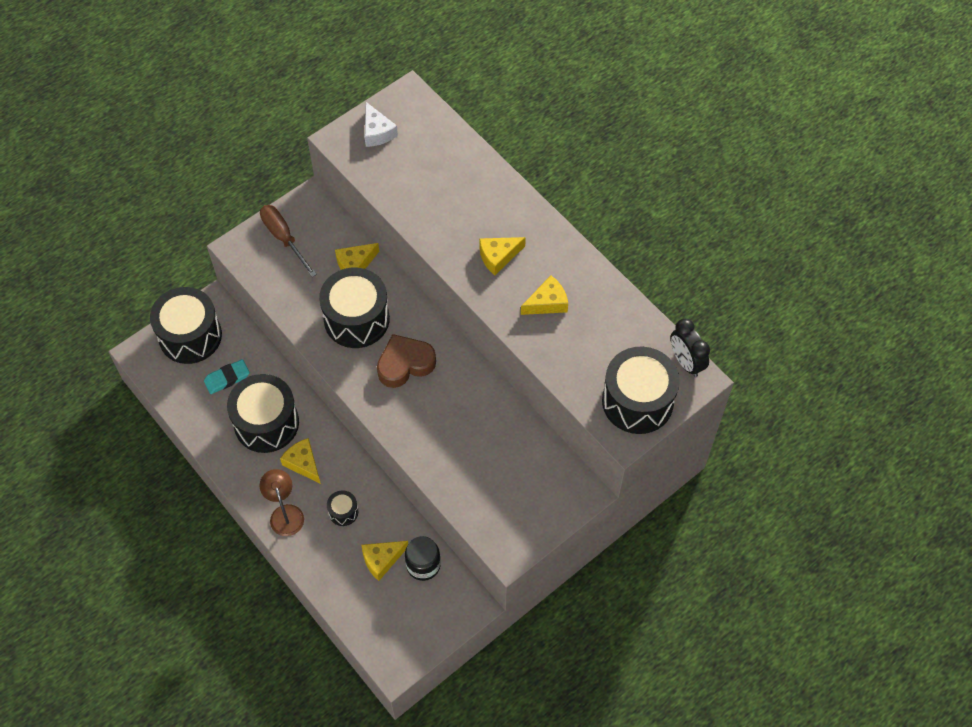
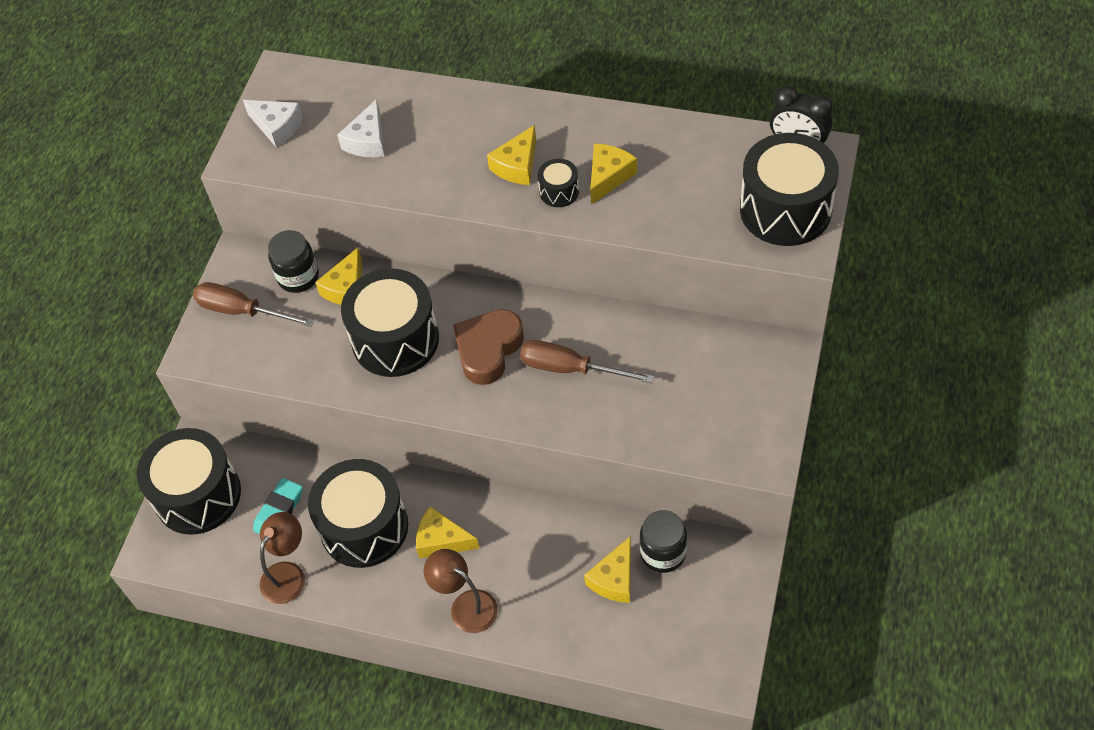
camera: 30 degrees left, 5 degrees down
black drum [327,490,359,526] -> black drum moved to [538,159,579,207]
none -> brown lamp [260,512,305,604]
none -> black jar [268,230,319,293]
none -> white cheese [337,99,384,157]
none -> brown screwdriver [520,340,654,383]

